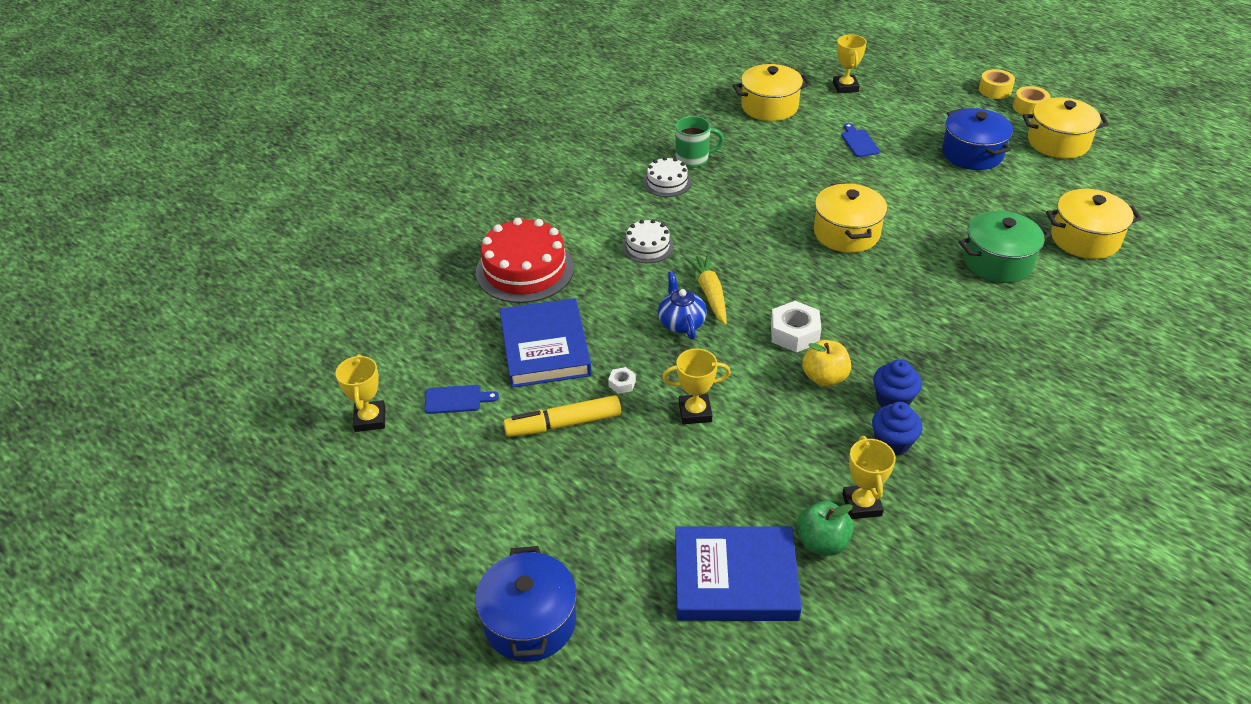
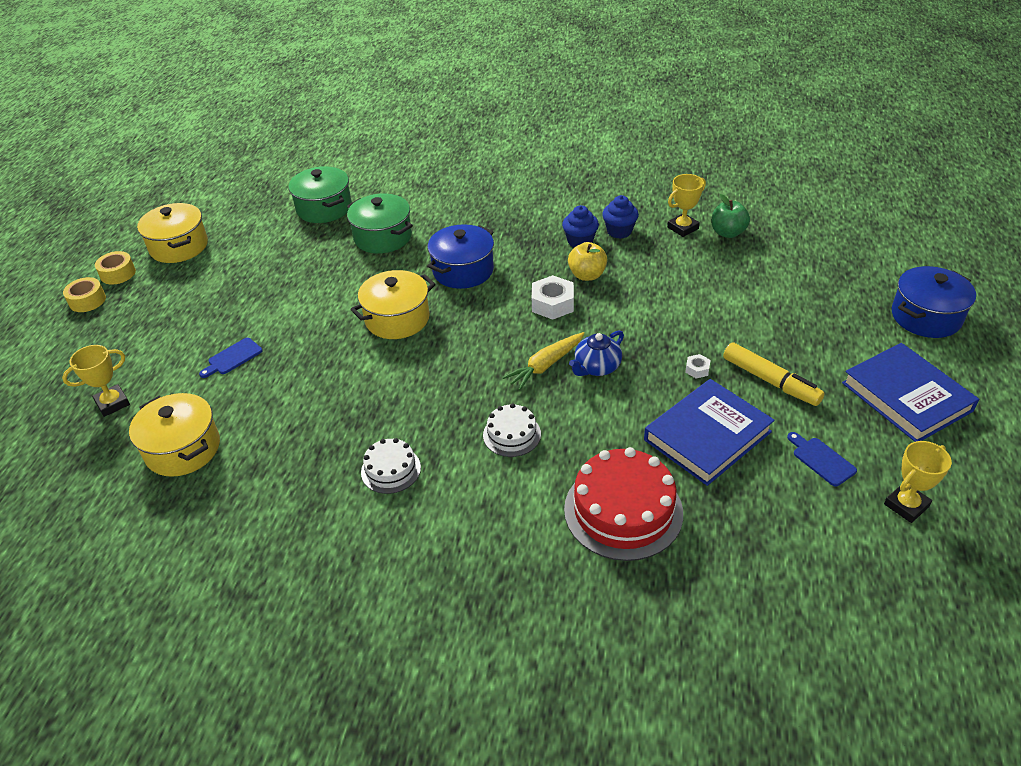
camera: 120 degrees left, 0 degrees up
yellow trophy [662,349,731,424] -> none
green mug [675,116,724,168] -> none
blue book [675,526,802,621] -> blue book moved to [842,343,979,442]
blue pot [942,108,1013,170] -> blue pot moved to [427,224,494,289]
yellow pot [1046,189,1142,259] -> green pot [288,166,352,223]

